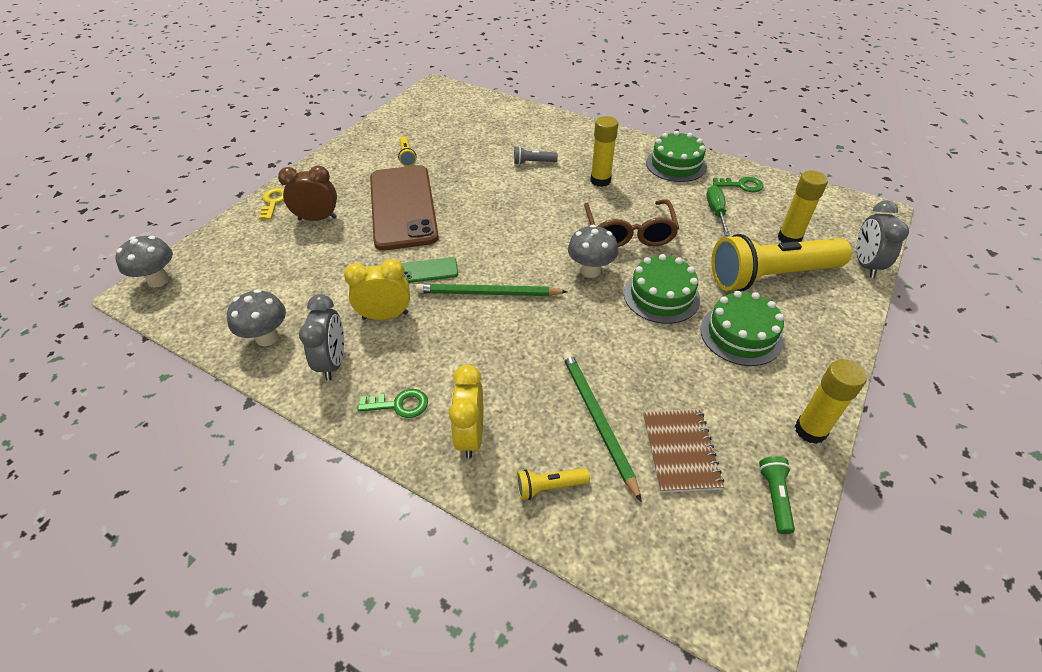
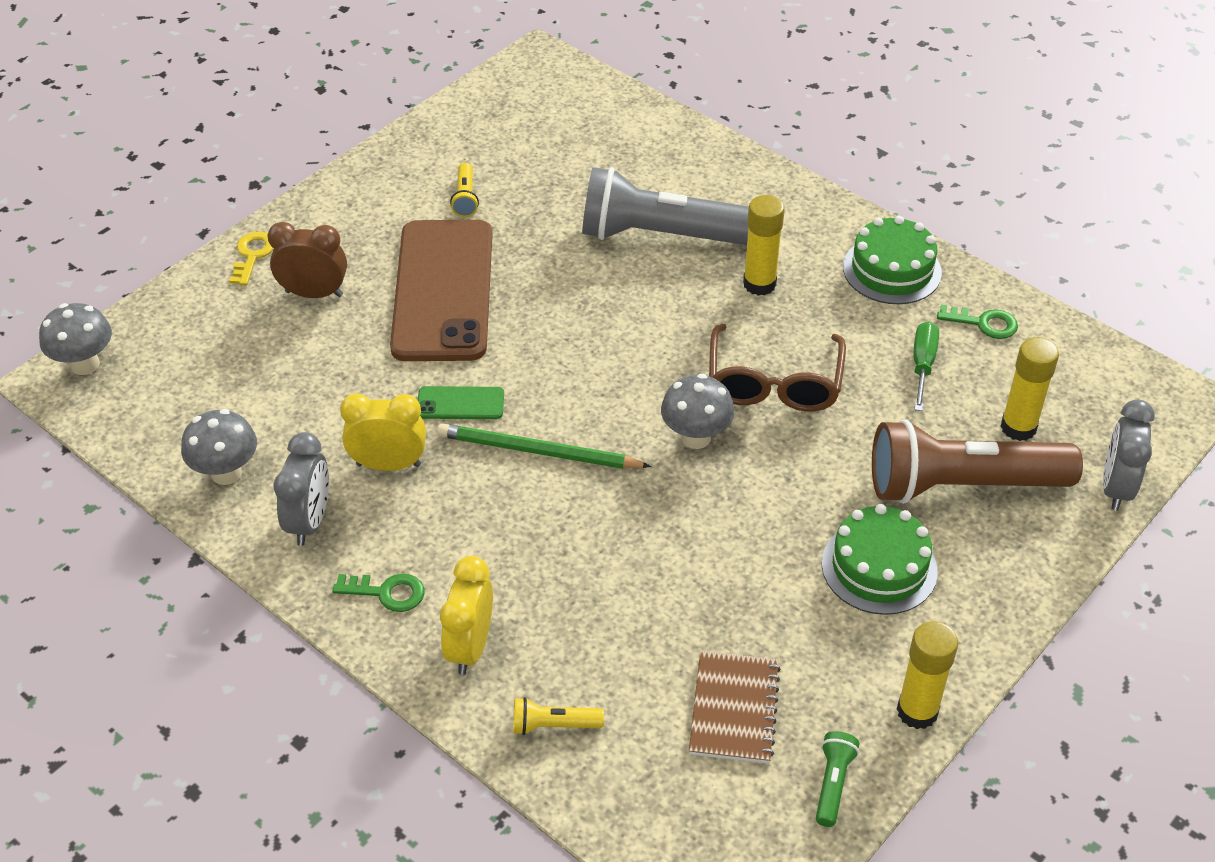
camera: 10 degrees right, 0 degrees up
grey flashlight [514,146,558,165] -> grey flashlight [582,167,749,245], size x2.49
green pencil [562,351,642,502] -> none
green cake [624,254,700,324] -> none
yellow flashlight [711,234,852,291] -> brown flashlight [872,419,1083,504]

